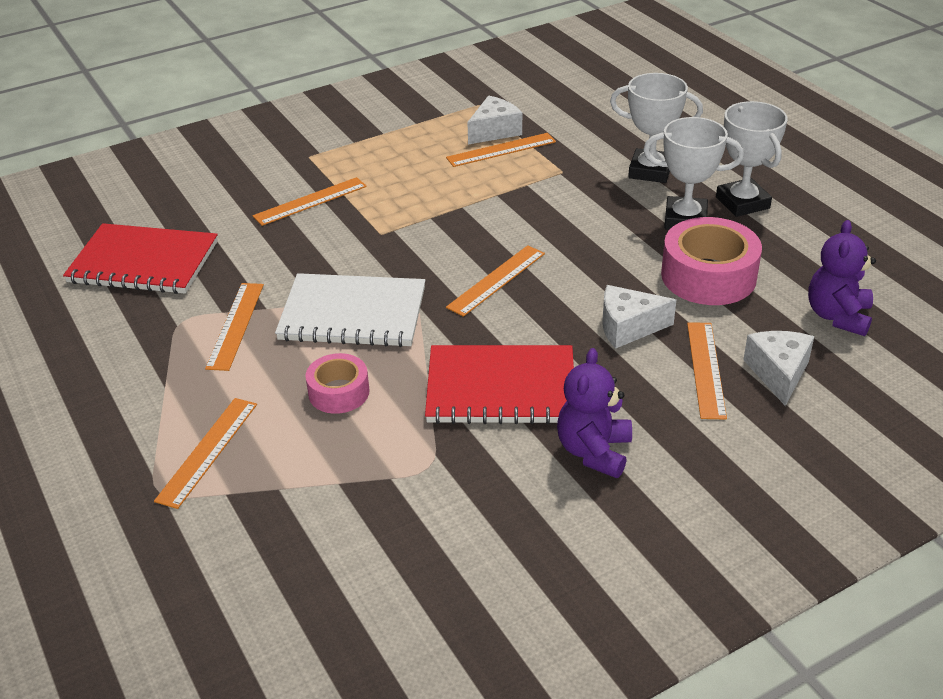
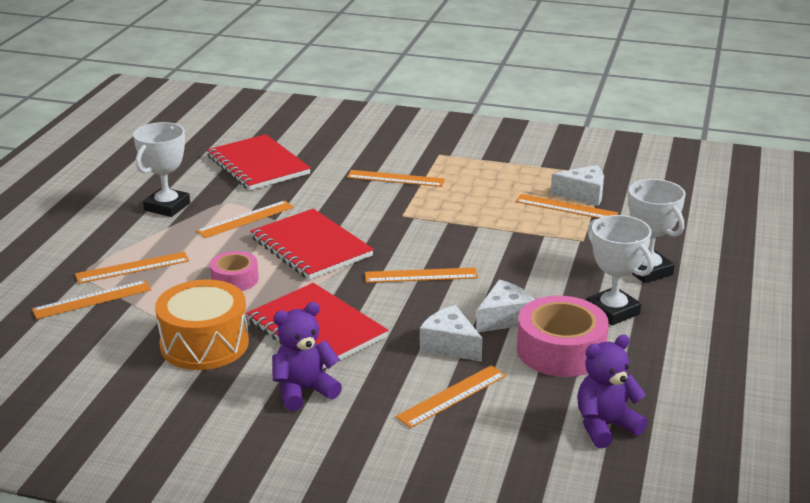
camera: 45 degrees right, 10 degrees down
white notebook [275,273,425,347] -> red notebook [250,209,374,280]
white trophy [716,101,788,217] -> white trophy moved to [133,122,190,217]
white cheese [743,331,814,406] -> white cheese moved to [476,279,535,332]
none -> orange ruler [32,280,151,319]
none -> orange drum [155,279,249,370]

